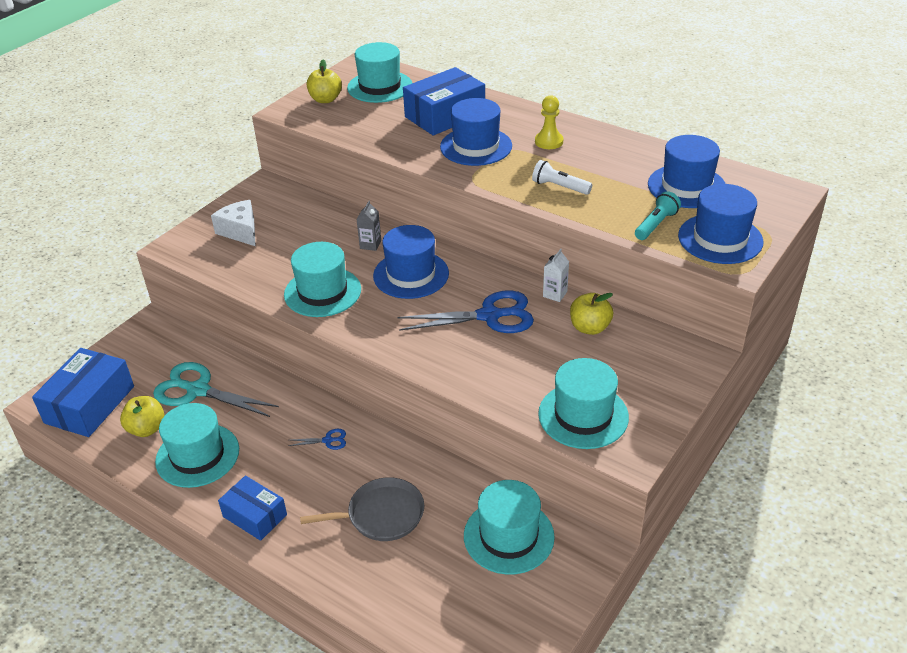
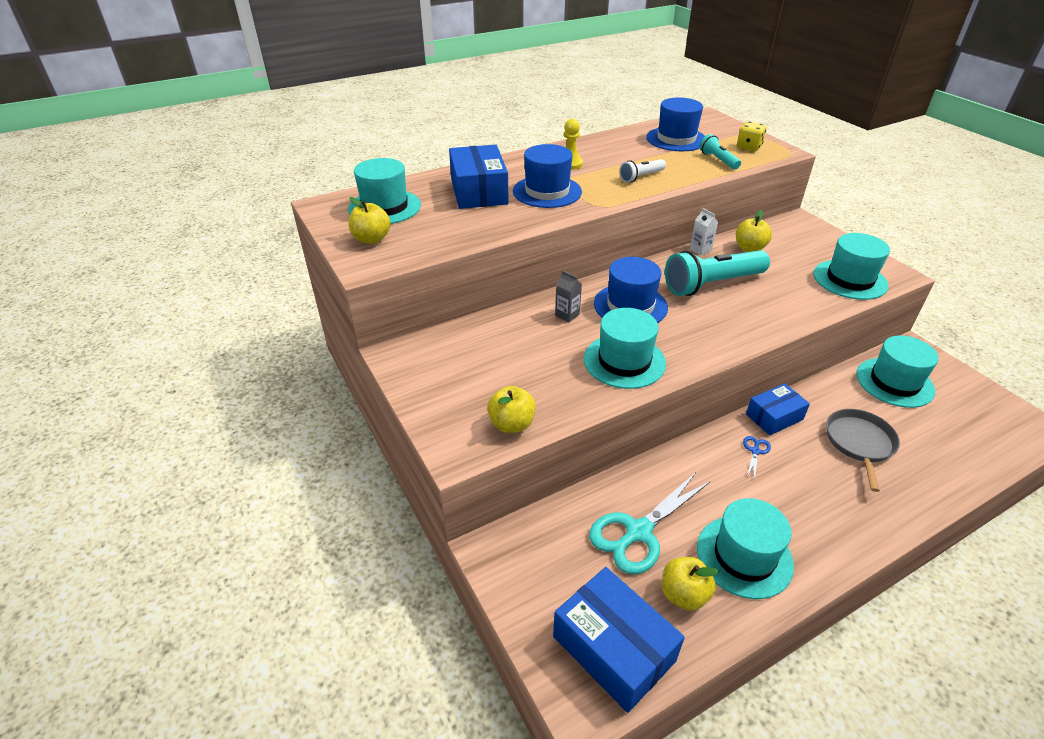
camera: 65 degrees left, 0 degrees up
white cheese [211,200,256,246] -> none
blue box [218,476,287,541] -> blue box moved to [746,383,810,435]
blue scissors [398,290,534,333] -> turquoise flashlight [665,250,770,296]
blue hat [678,184,764,264] -> yellow dice [737,121,766,151]
none -> yellow apple [487,386,536,433]

